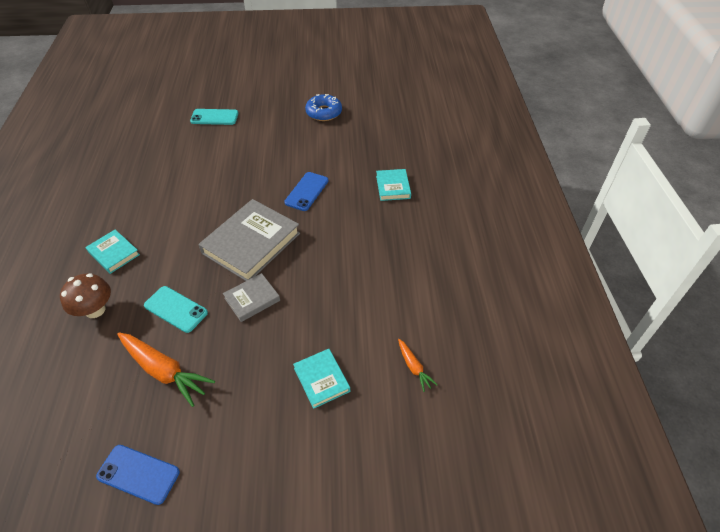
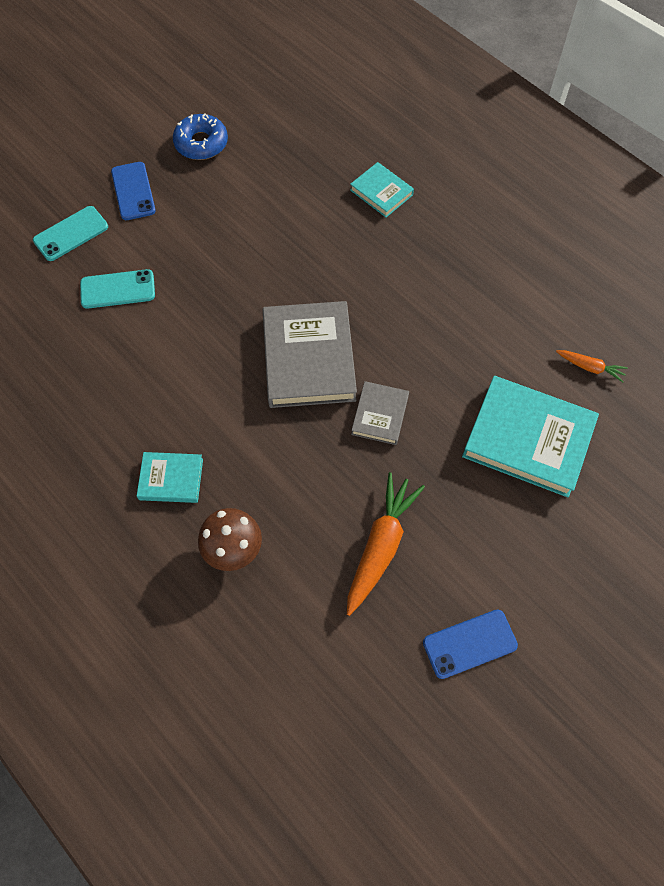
camera: 40 degrees left, 15 degrees up
orange carrot [117,333,215,407] -> orange carrot turned 60 degrees counterclockwise [347,472,425,616]
turquoise phone [144,286,208,333] -> turquoise phone moved to [80,269,155,309]
blue phone [284,172,328,211] -> blue phone moved to [111,162,156,220]
turquoise book [293,349,350,409] -> turquoise book [462,376,599,497], size x1.91

